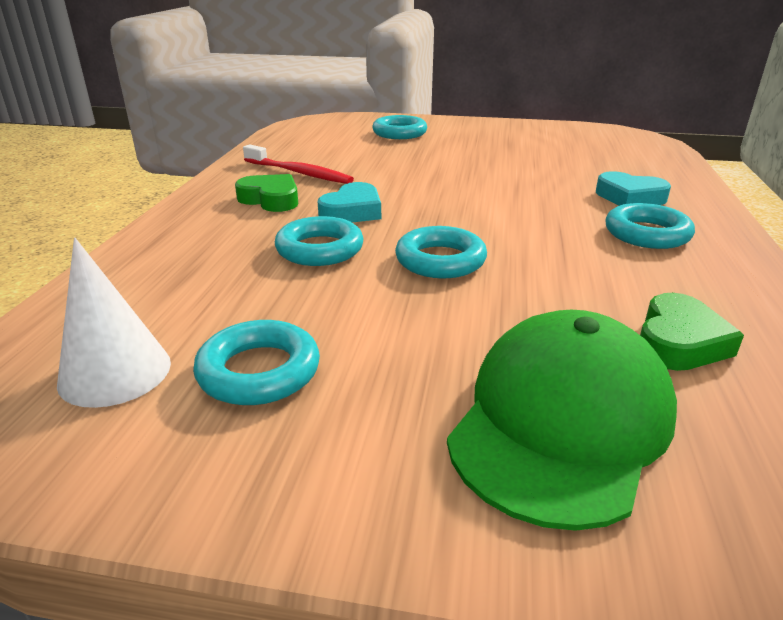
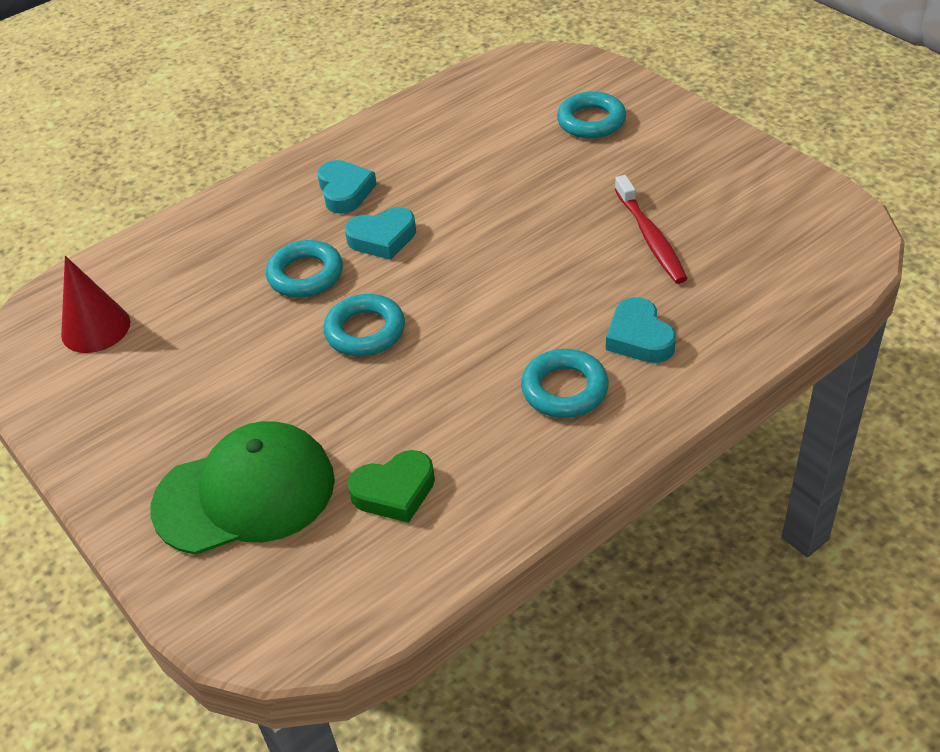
camera: 45 degrees right, 15 degrees up
white cone [57,238,171,408] -> red cone [61,256,130,353]
turquoise ring [193,320,320,405] -> none
green heart [235,174,298,212] -> turquoise heart [317,160,377,214]
red toothbrush [243,144,354,184] -> red toothbrush moved to [615,175,688,284]

